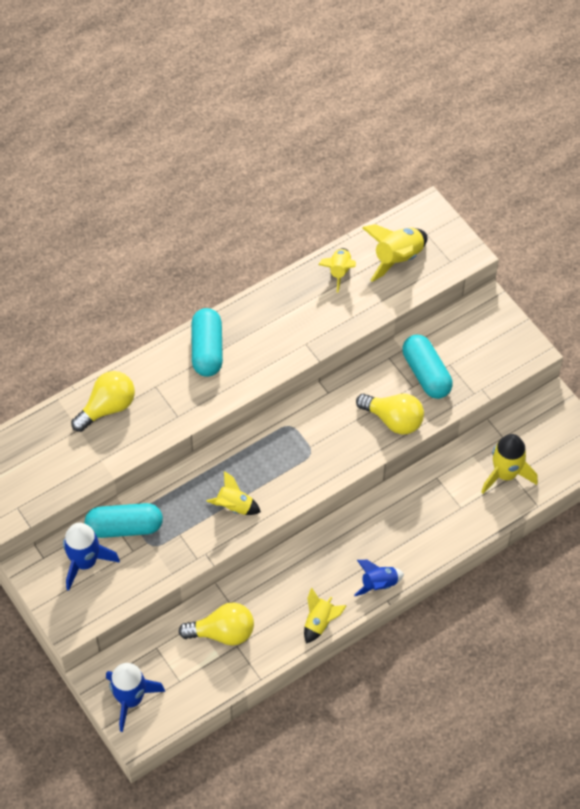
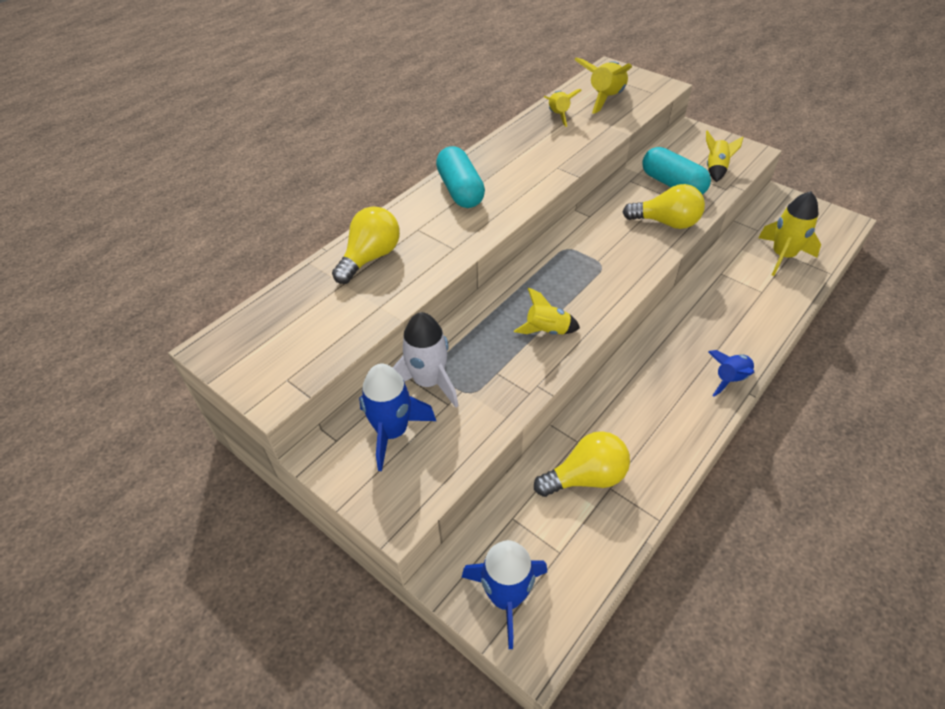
camera: 15 degrees left, 10 degrees down
turquoise capsule [84,503,163,538] -> white rocket [392,312,459,408]
yellow rocket [304,588,347,644] -> yellow rocket moved to [706,130,743,182]

